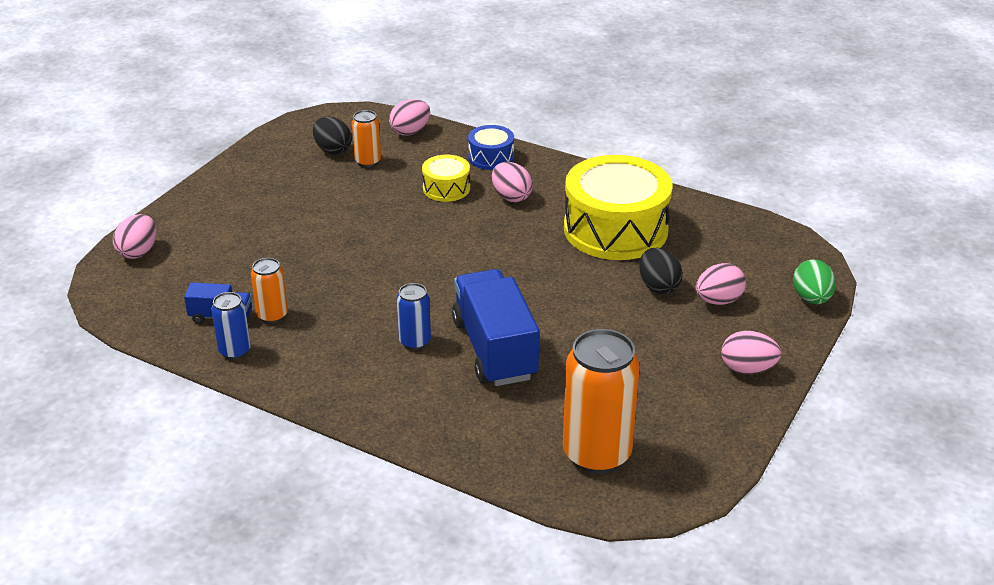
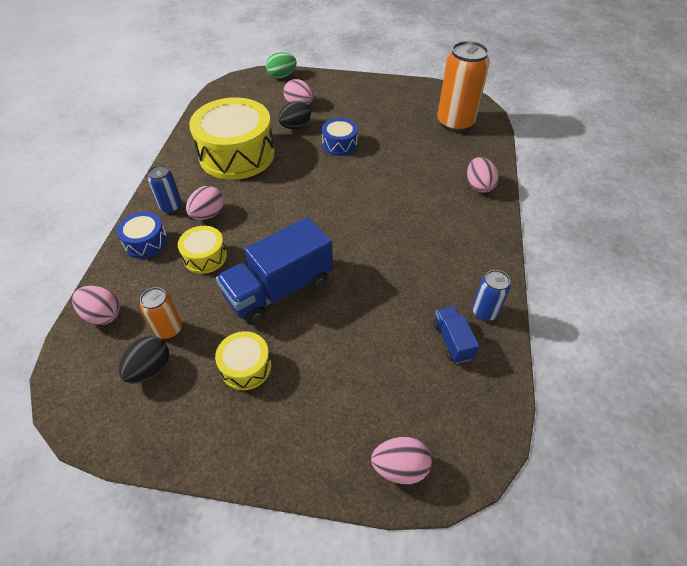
camera: 110 degrees left, 15 degrees up
orange can [251,258,288,323] -> none
blue can [397,283,431,350] -> blue can moved to [148,165,182,213]
blue truck [452,269,539,386] -> blue truck moved to [216,217,333,325]
pink egg [721,331,781,374] -> pink egg moved to [467,157,499,193]
none -> yellow drum [215,331,271,390]
none -> blue drum [322,118,358,156]

